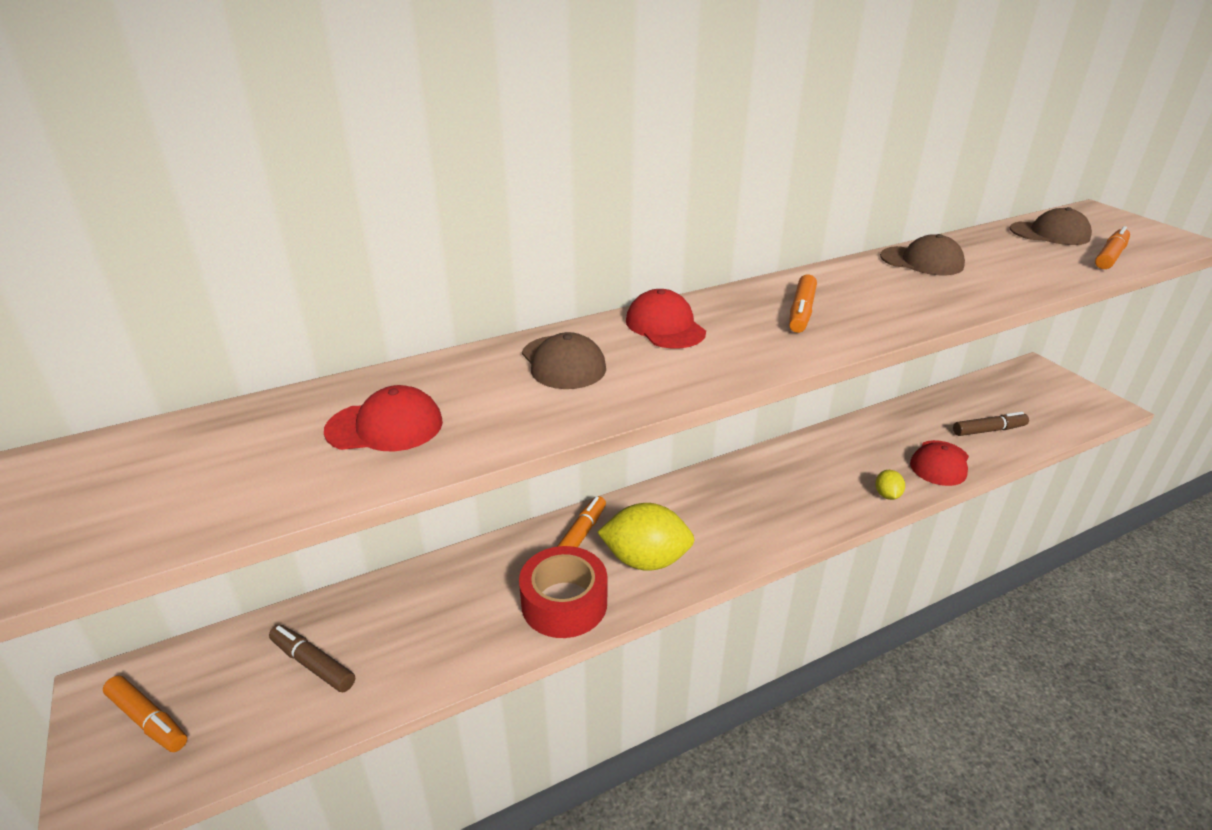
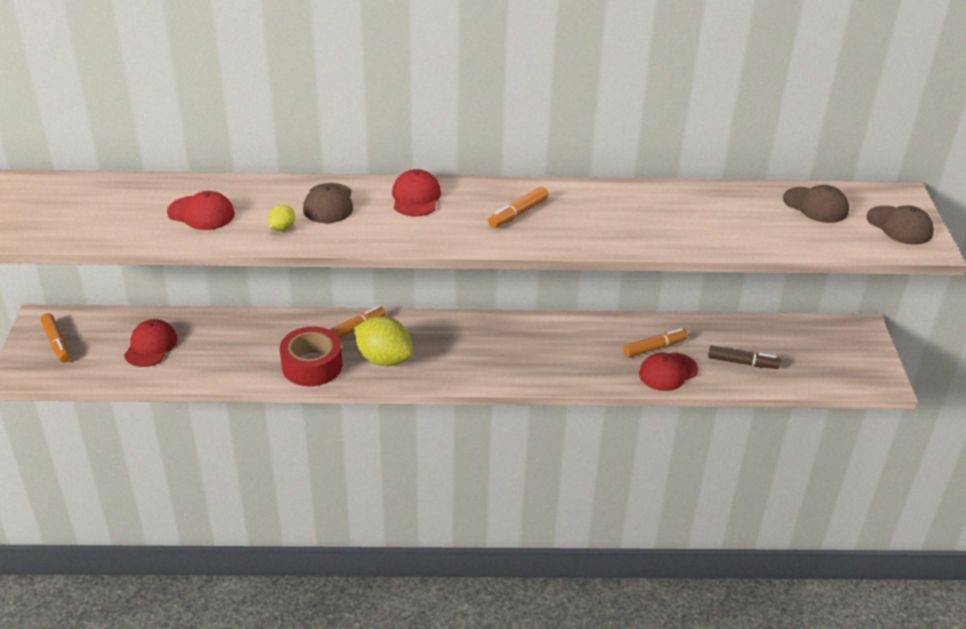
camera: 25 degrees right, 5 degrees up
brown marker [269,625,355,692] -> red cap [124,319,177,367]
yellow lemon [875,470,905,500] -> yellow lemon moved to [268,205,295,231]
brown cap [880,234,965,275] -> brown cap moved to [867,205,934,245]
orange marker [1095,226,1130,269] -> orange marker moved to [623,328,688,358]

